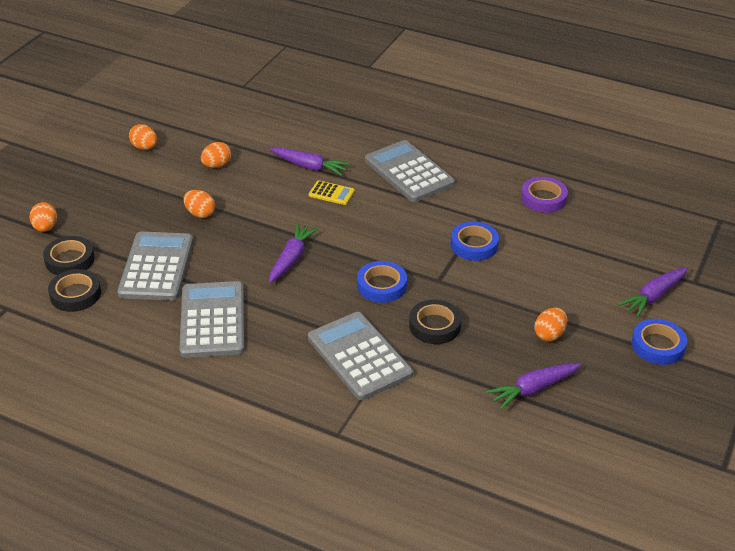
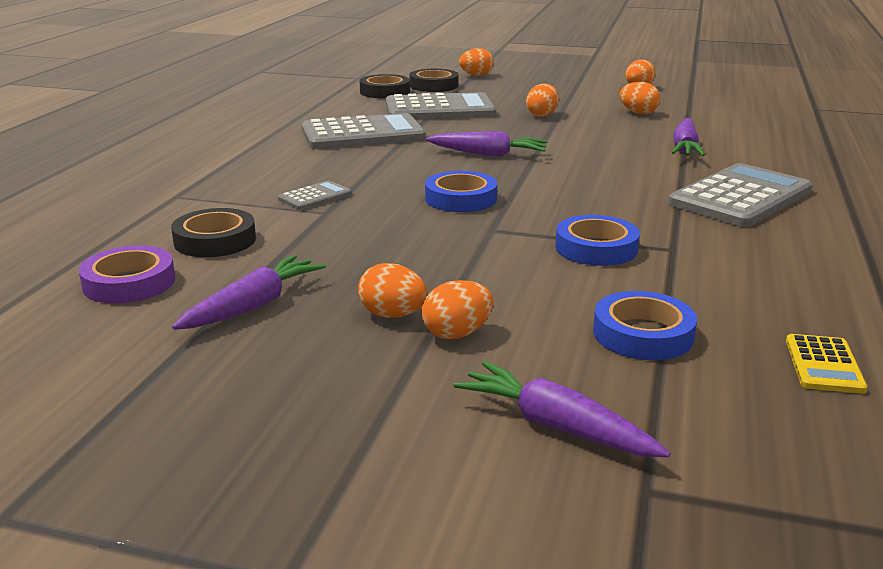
camera: 80 degrees right, 15 degrees down
grey calculator [308,312,413,400] -> grey calculator [278,181,352,210], size x0.47
yellow calculator [309,180,355,205] -> yellow calculator moved to [786,334,867,393]
black tape [409,300,462,344] -> black tape moved to [171,208,256,257]
purple carrot [486,363,581,410] -> purple carrot turned 75 degrees clockwise [172,255,326,330]
purple tape [521,177,568,213] -> purple tape moved to [79,246,175,303]
blue tape [632,319,687,365] -> blue tape moved to [593,291,697,360]
none -> orange egg [422,280,493,339]

